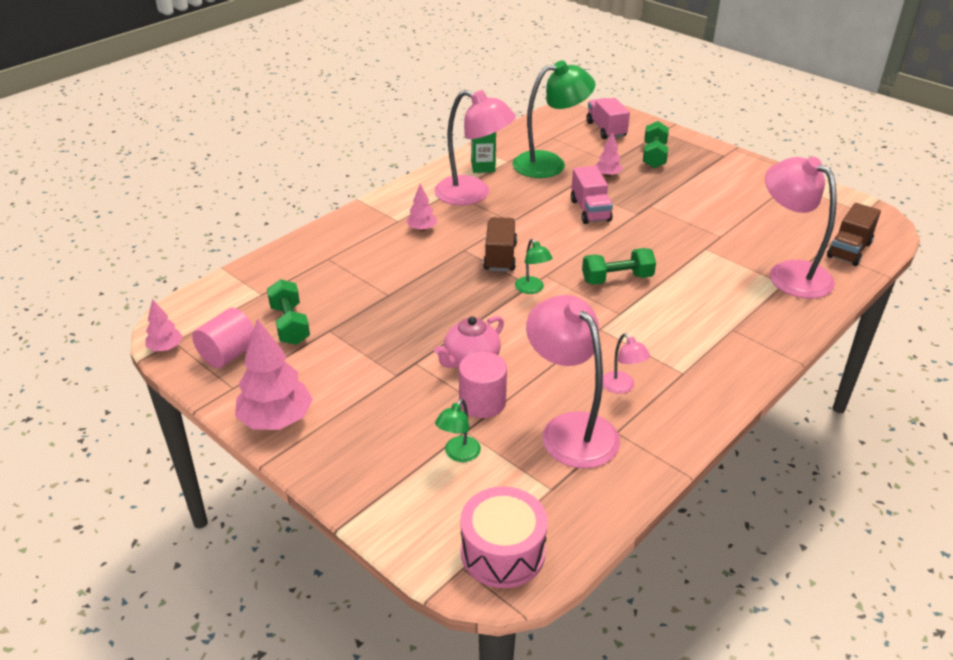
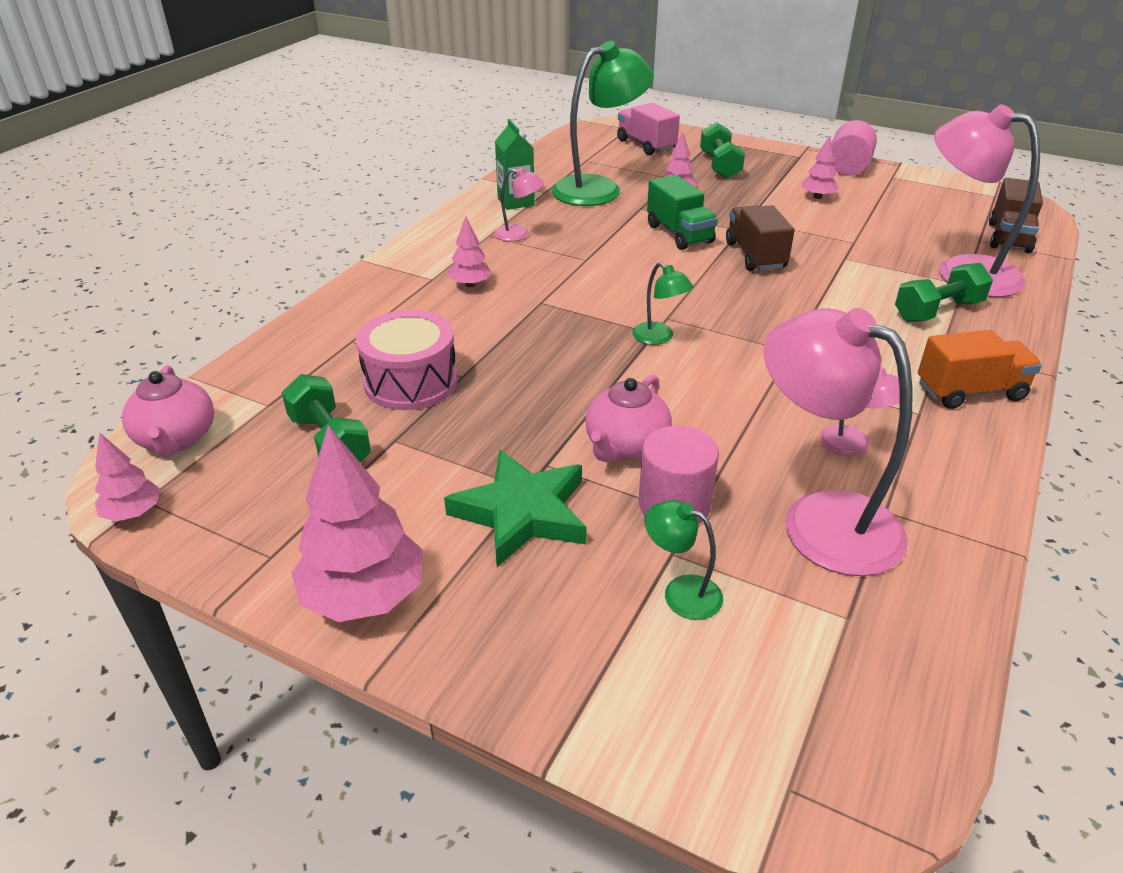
camera: 15 degrees left, 0 degrees up
pink cylinder [192,308,254,368] -> pink cylinder moved to [832,120,877,176]
pink lamp [434,90,516,205] -> pink lamp [494,168,544,241], size x0.46
green lamp [435,399,481,462] -> green lamp turned 105 degrees clockwise [645,500,723,620]
pink drum [460,487,548,588] -> pink drum moved to [356,310,457,410]
brown truck [483,217,517,272] -> brown truck moved to [726,205,795,271]
pink truck [571,166,613,224] -> green truck [647,175,718,250]
green dumbbell [582,248,656,285] -> green dumbbell moved to [895,263,993,322]
none -> pink teapot [122,365,214,457]
none -> green star [444,450,586,567]
none -> pink tree [802,135,839,199]
none -> orange truck [918,330,1042,409]

